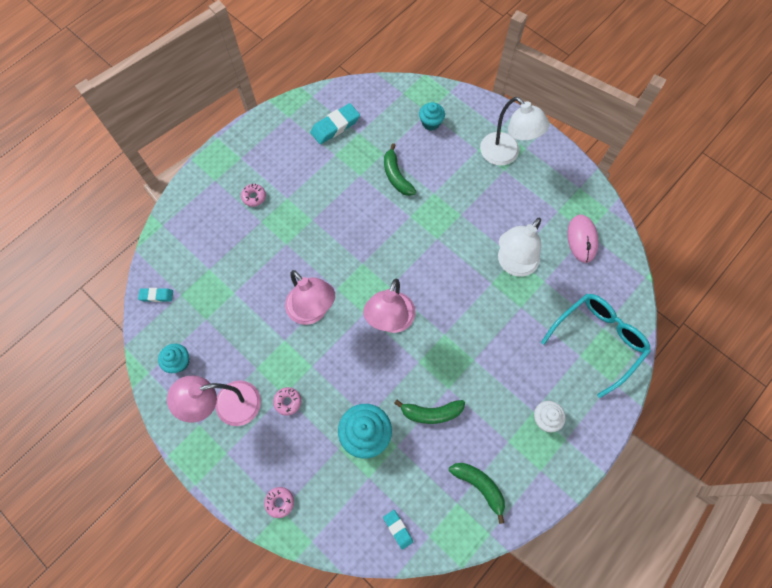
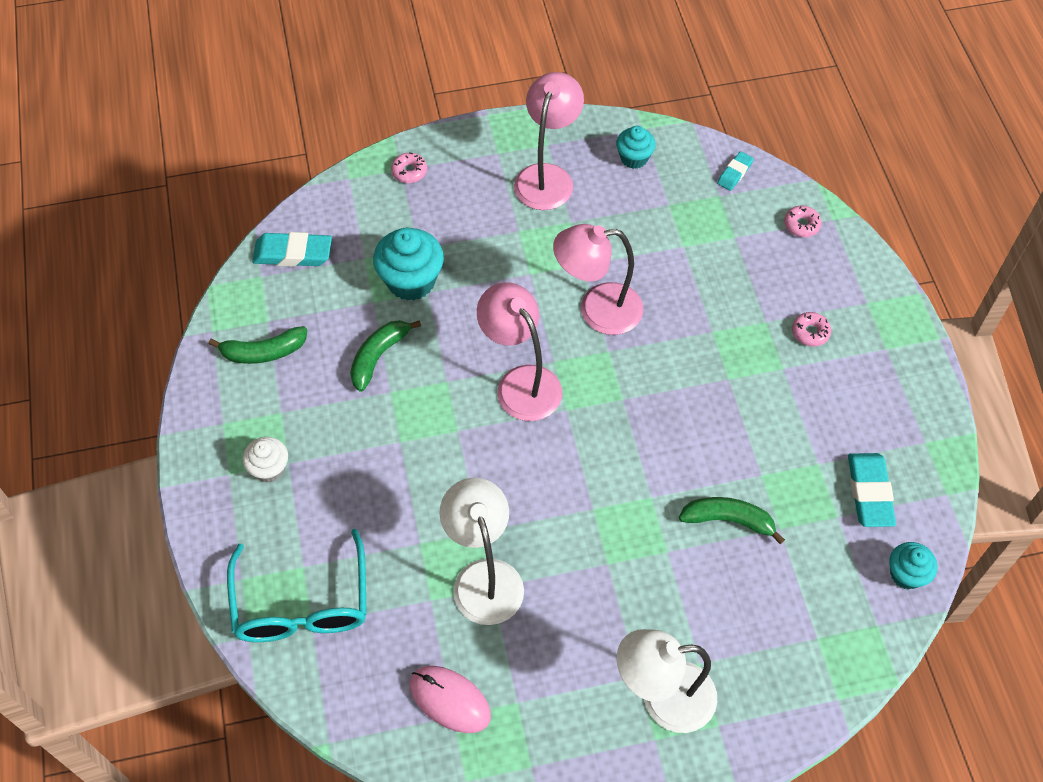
camera: 125 degrees right, 10 degrees down
pink donut [273,387,301,416] -> pink donut moved to [784,206,822,237]
turquoise eraser [383,510,413,550] -> turquoise eraser [252,232,332,267], size x1.72
turquoise cupcake [419,102,445,130] -> turquoise cupcake moved to [889,542,937,590]

